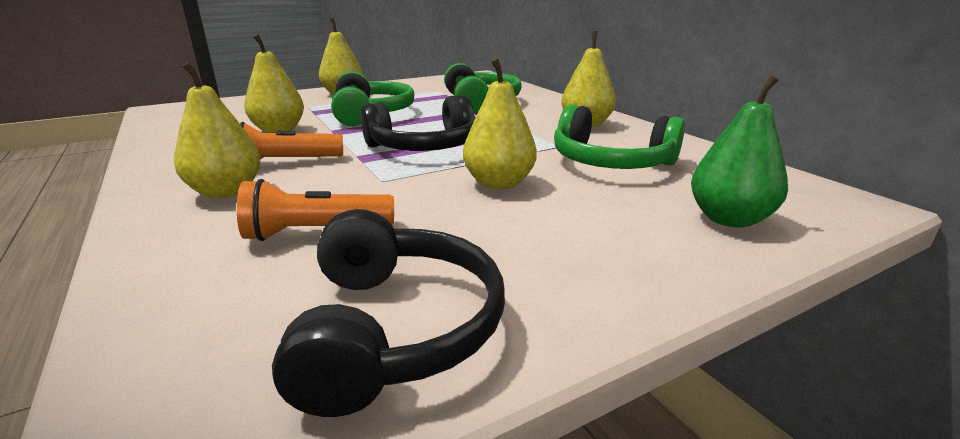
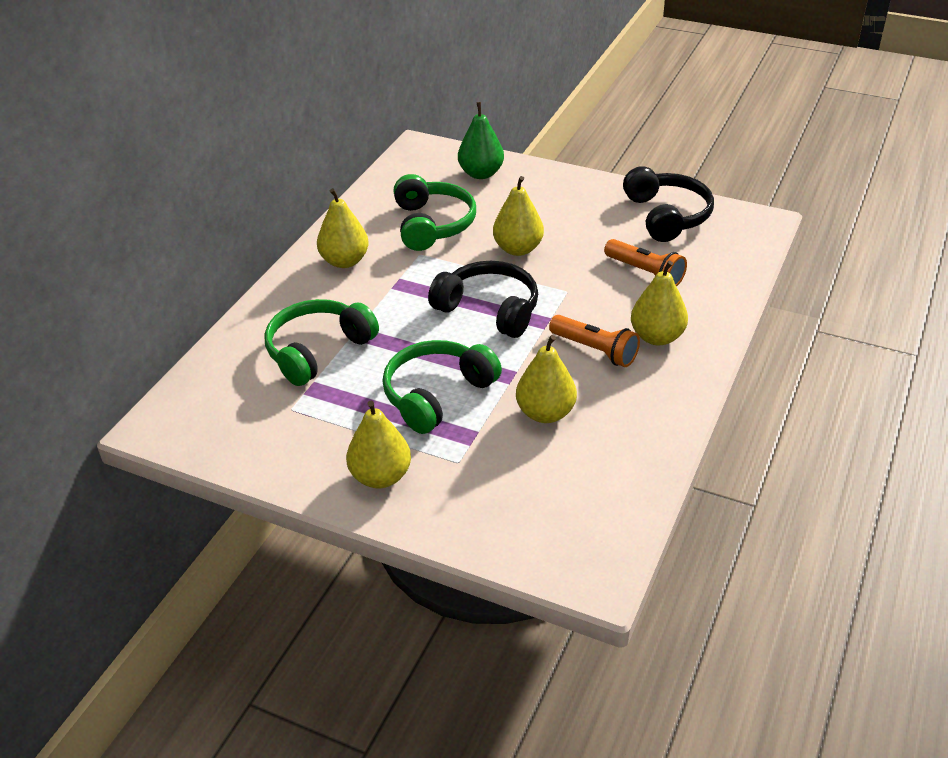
camera: 125 degrees left, 15 degrees up
black headphones [272,209,505,417] -> black headphones turned 120 degrees clockwise [623,166,714,242]

